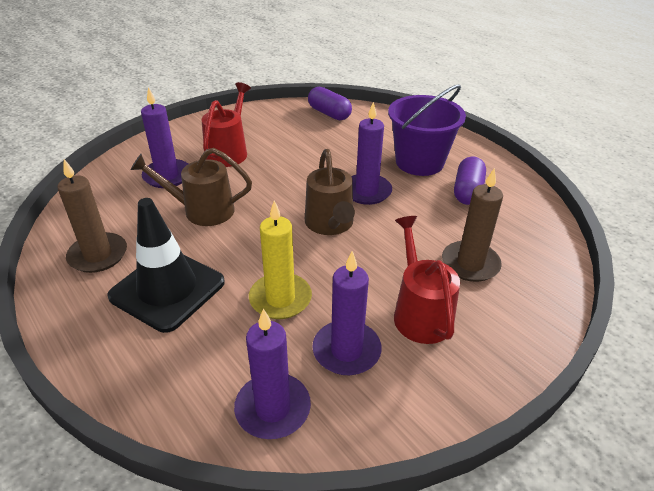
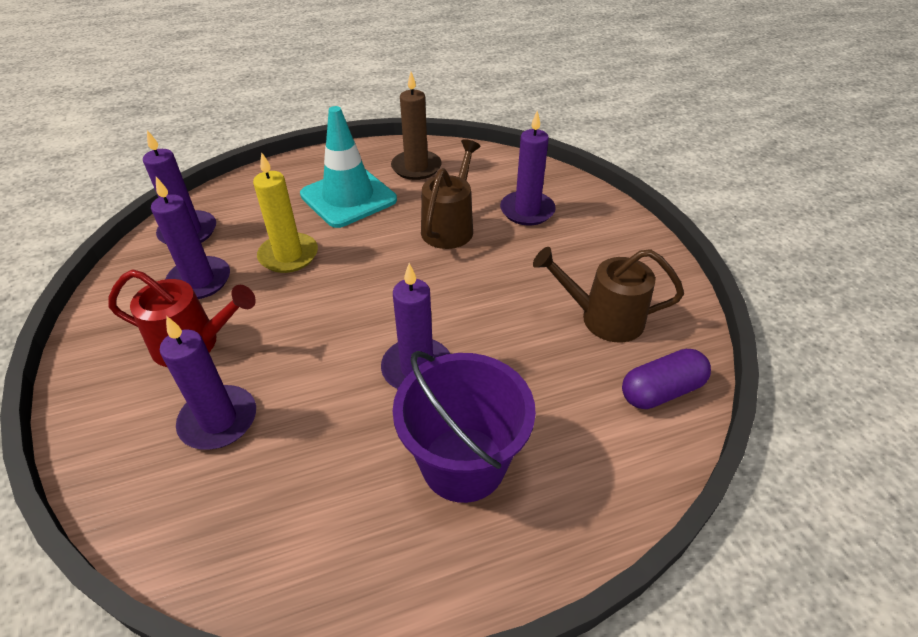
camera: 110 degrees right, 5 degrees up
black traffic cone [107,198,225,333] -> turquoise traffic cone [300,106,397,228]
red watering can [202,82,251,167] -> none
brown watering can [305,149,355,235] -> brown watering can moved to [533,247,684,343]
brown candle [442,168,503,282] -> purple candle [160,316,256,450]
purple capsule [454,157,486,205] -> none

